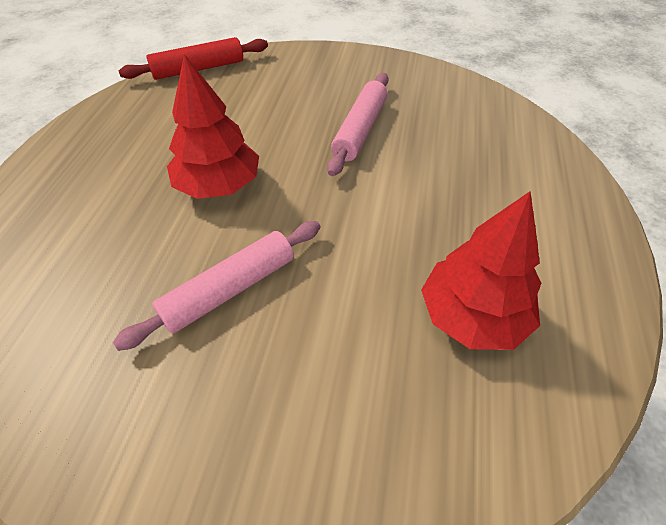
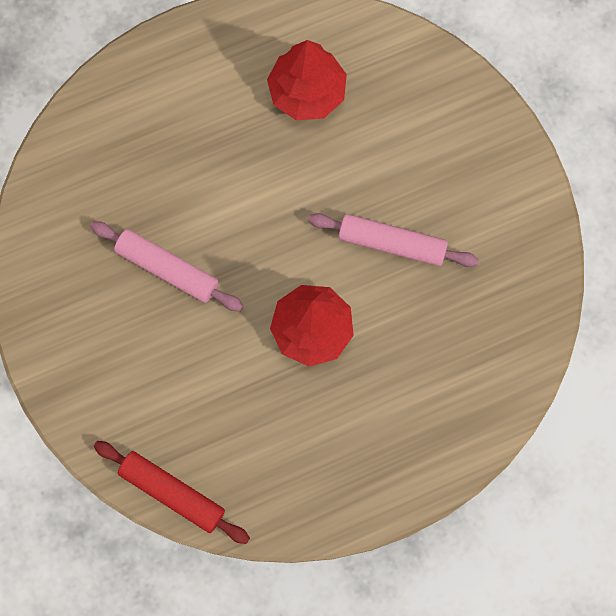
camera: 125 degrees left, 25 degrees up
pink rolling pin [327,73,389,176] -> pink rolling pin turned 45 degrees clockwise [90,221,243,311]

